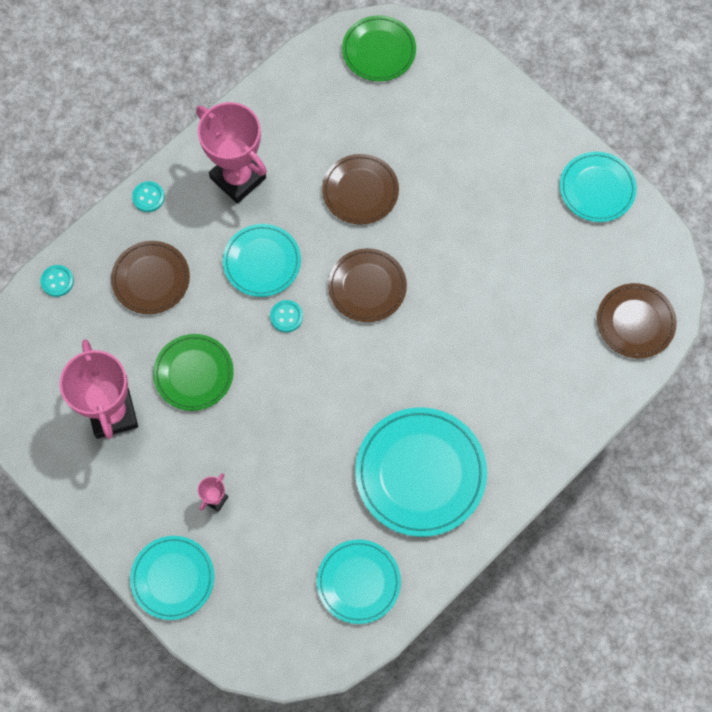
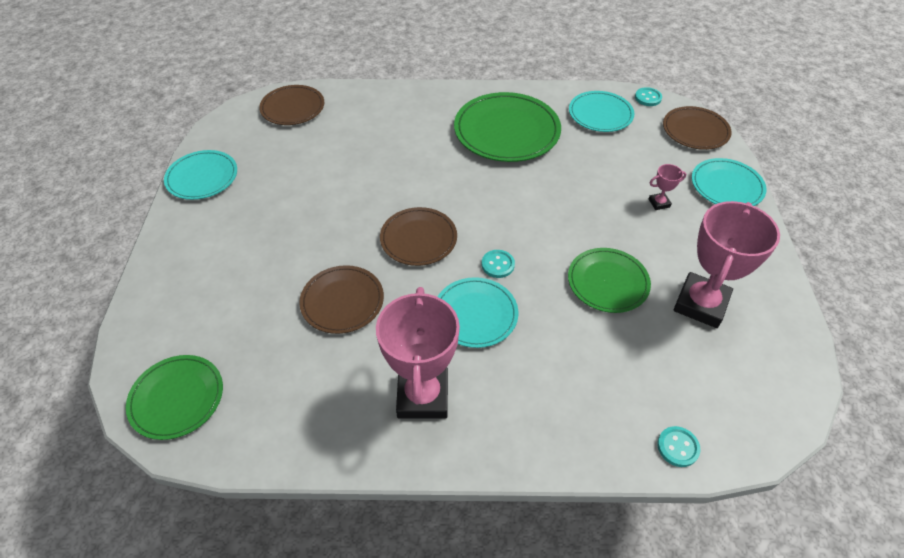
camera: 135 degrees left, 20 degrees down
brown plate [111,241,190,314] -> brown plate moved to [663,106,732,150]
turquoise button [132,181,165,212] -> turquoise button moved to [635,87,662,106]
turquoise plate [355,407,487,537] -> green plate [454,92,561,162]

